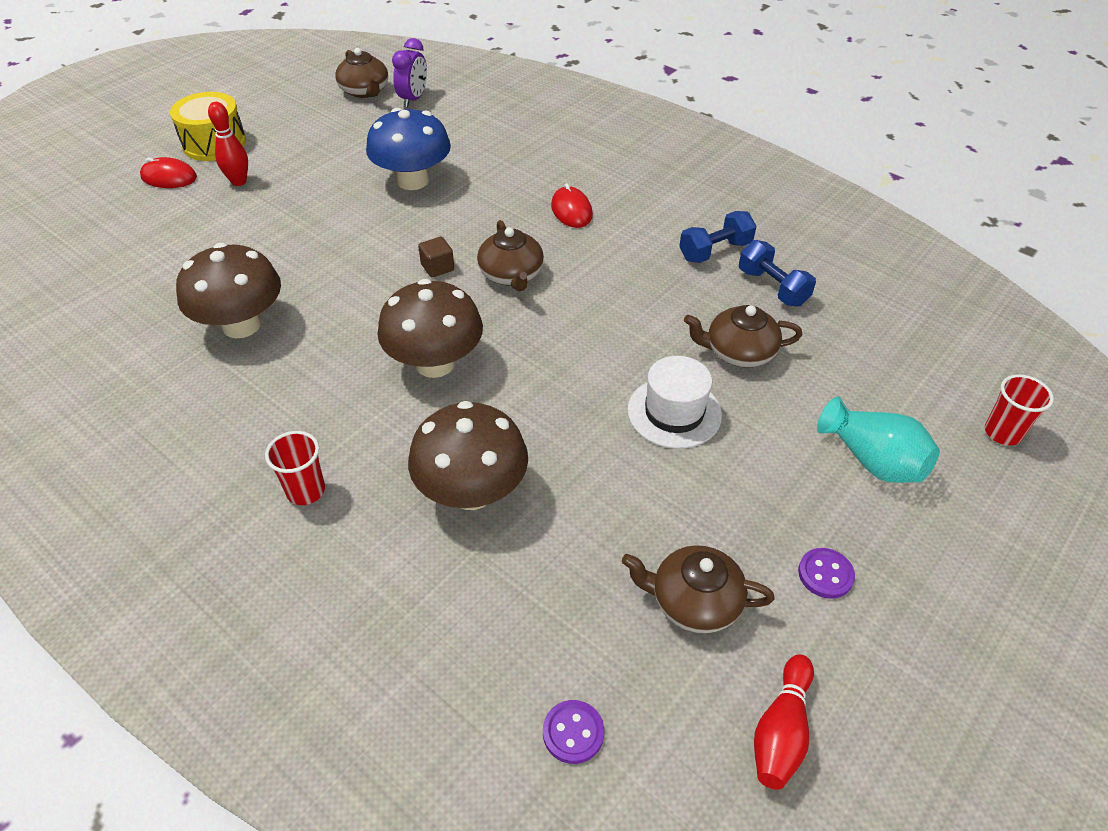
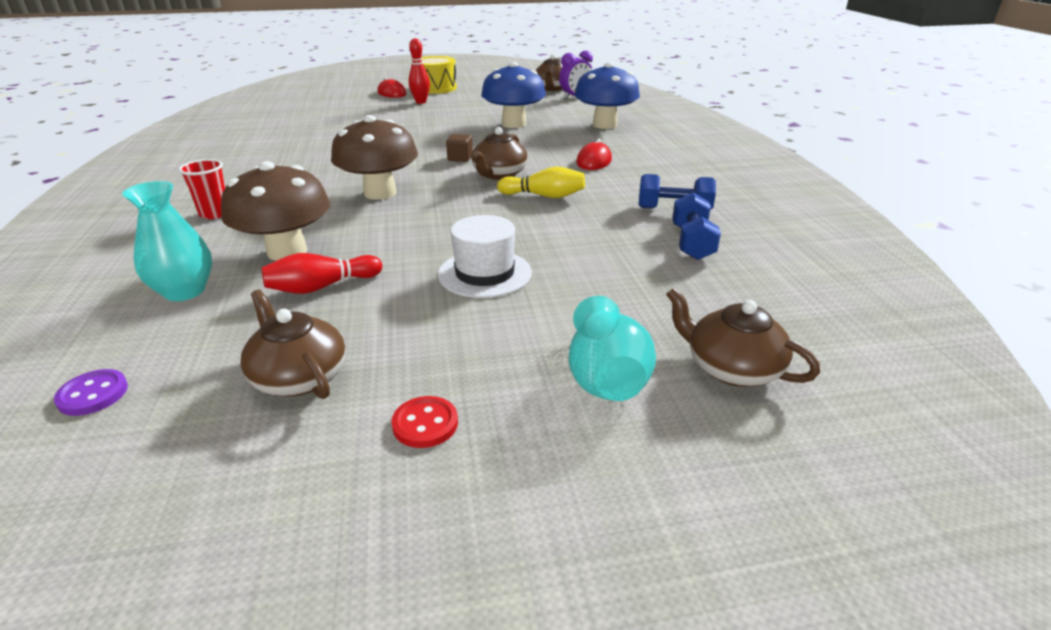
camera: 40 degrees right, 15 degrees down
brown mushroom [176,243,281,338] -> none
brown teapot [684,305,802,368] -> brown teapot moved to [666,287,820,387]
red bowling pin [754,654,814,790] -> red bowling pin moved to [262,253,382,294]
purple button [798,548,855,599] -> red button [391,396,458,448]
red cup [985,374,1054,445] -> none
none -> turquoise vase [122,181,212,301]
none -> yellow bowling pin [497,167,585,198]
none -> blue mushroom [574,62,640,129]

